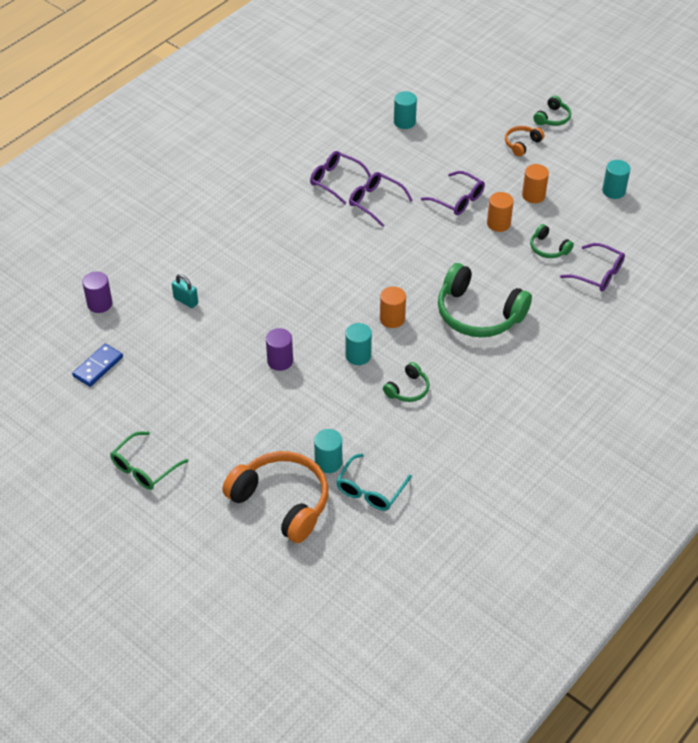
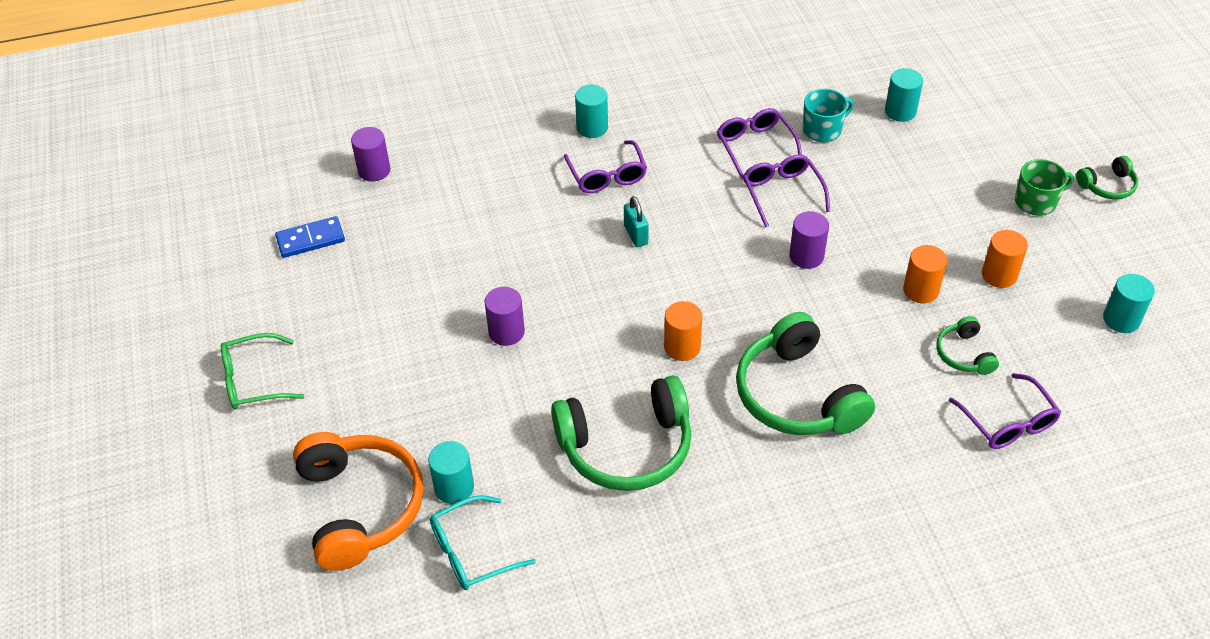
camera: 35 degrees right, 0 degrees up
turquoise padlock [172,274,198,308] -> turquoise padlock moved to [624,196,649,247]
turquoise cylinder [345,323,372,365] -> turquoise cylinder moved to [575,85,608,138]
green headphones [383,362,429,402] -> green headphones [551,376,691,491], size x2.10
purple glasses [421,171,485,215] -> purple glasses moved to [564,140,647,193]
orange headphones [505,126,544,157] -> green mug [1015,159,1074,216]
none -> purple cylinder [789,211,829,269]
none -> turquoise mug [803,89,854,142]

